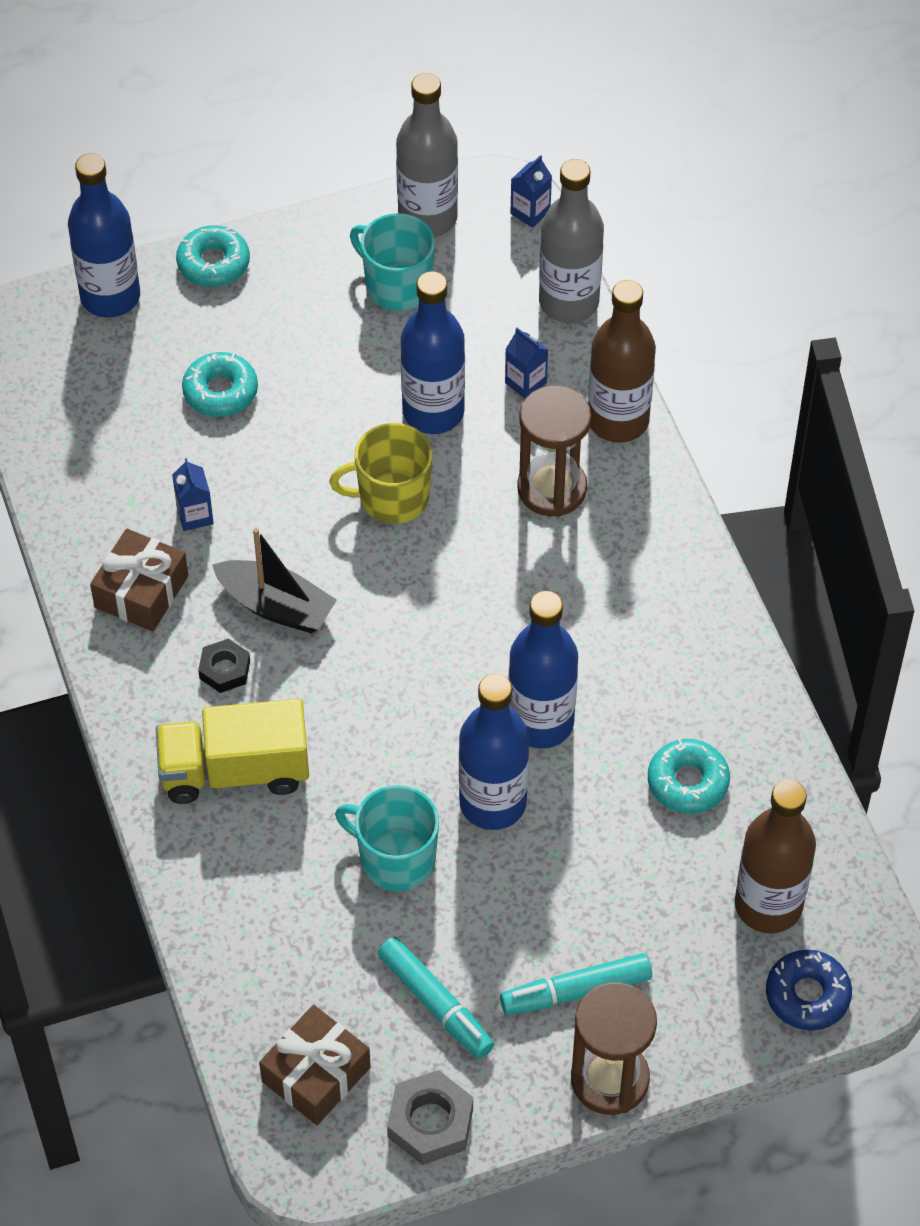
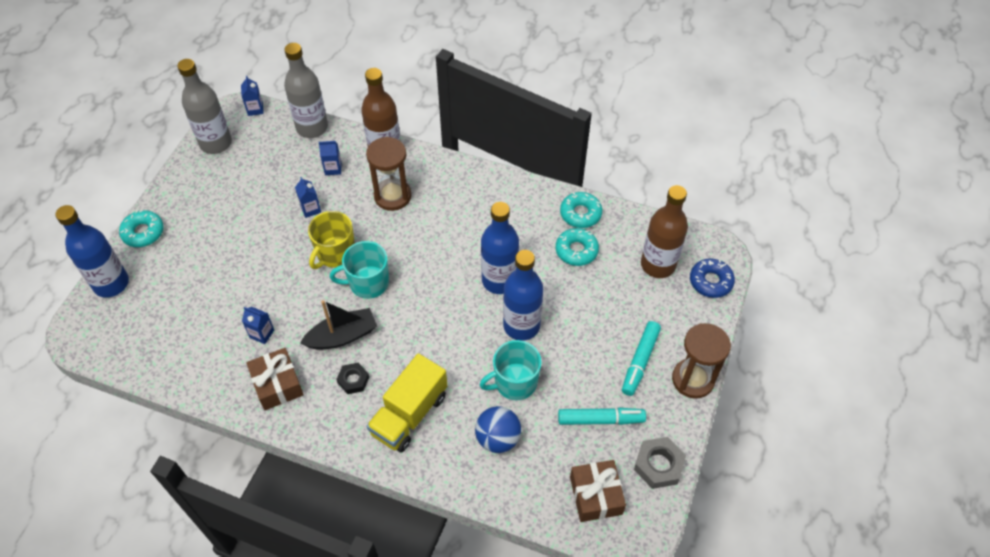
camera: 50 degrees left, 0 degrees up
turquoise donut [182,352,258,417] -> turquoise donut moved to [560,192,602,228]
turquoise mug [350,213,435,311] -> turquoise mug moved to [330,241,389,299]
blue bottle [400,271,465,434] -> blue carton [295,177,321,218]
none -> blue ball [475,406,521,453]

